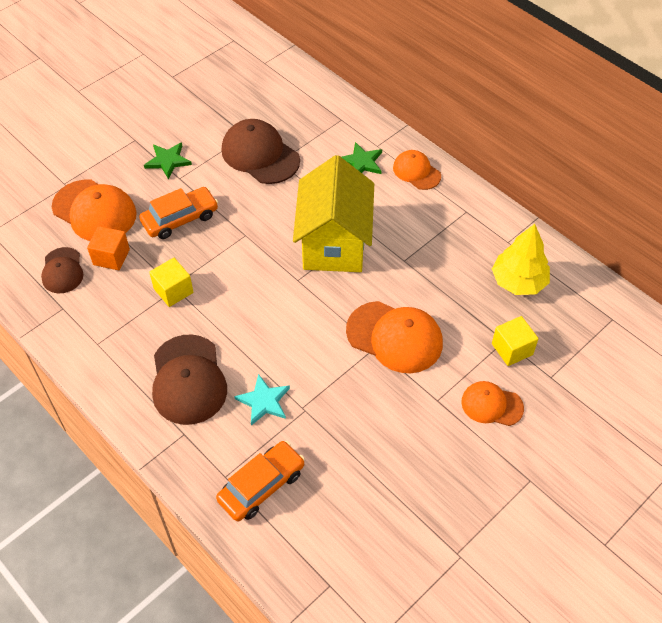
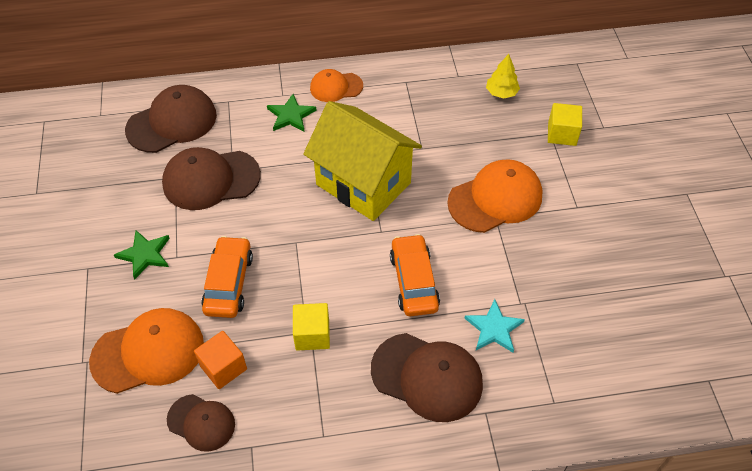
camera: 55 degrees left, 0 degrees up
orange car [216,441,305,521] -> orange car moved to [390,234,440,317]
orange cap [461,381,524,426] -> none
yellow tree [492,224,550,295] -> yellow tree [486,54,520,99], size x0.62
none -> brown cap [125,85,217,153]

